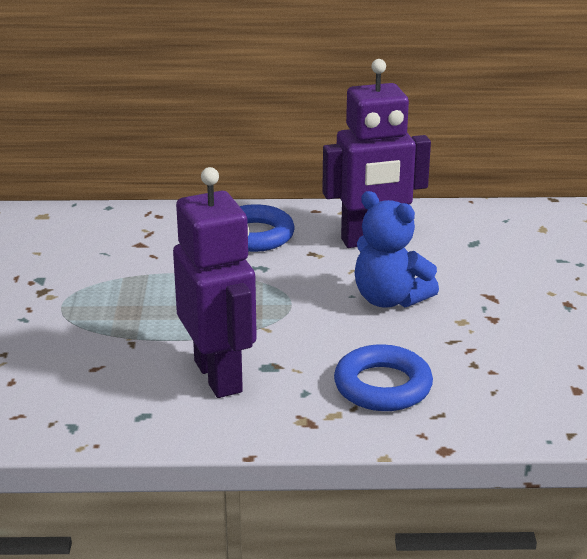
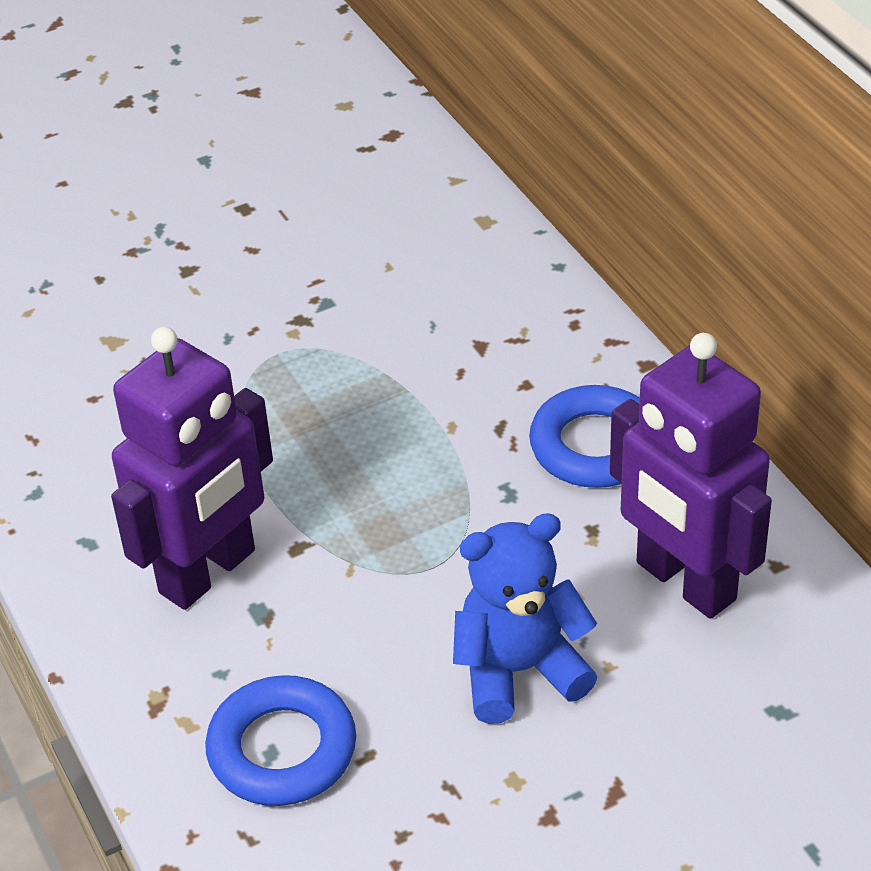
camera: 65 degrees right, 15 degrees up
blue teddy bear [355,191,439,308] -> blue teddy bear turned 60 degrees clockwise [453,513,598,724]

